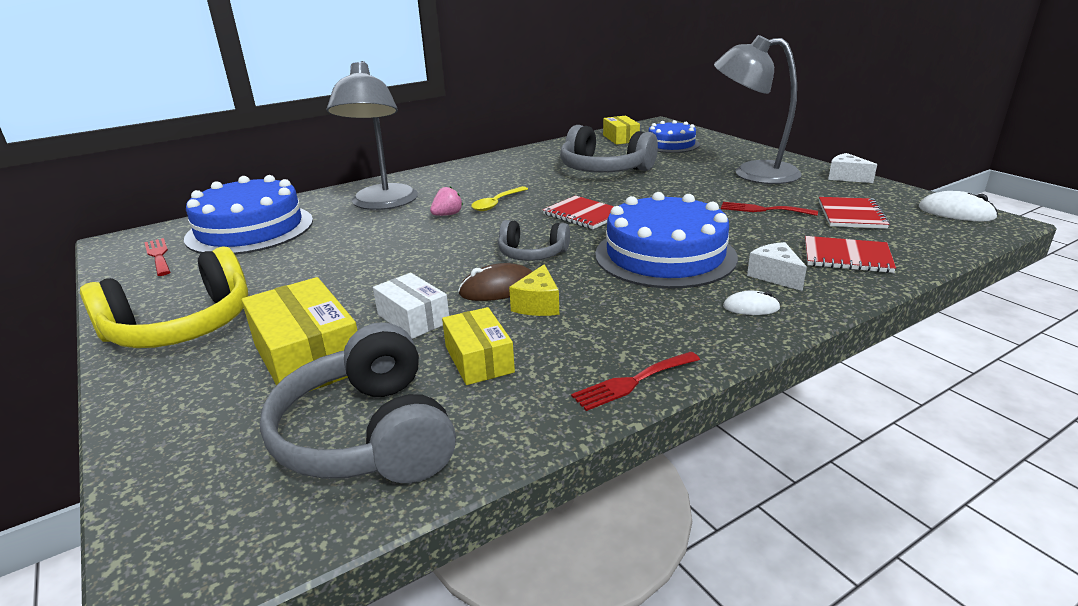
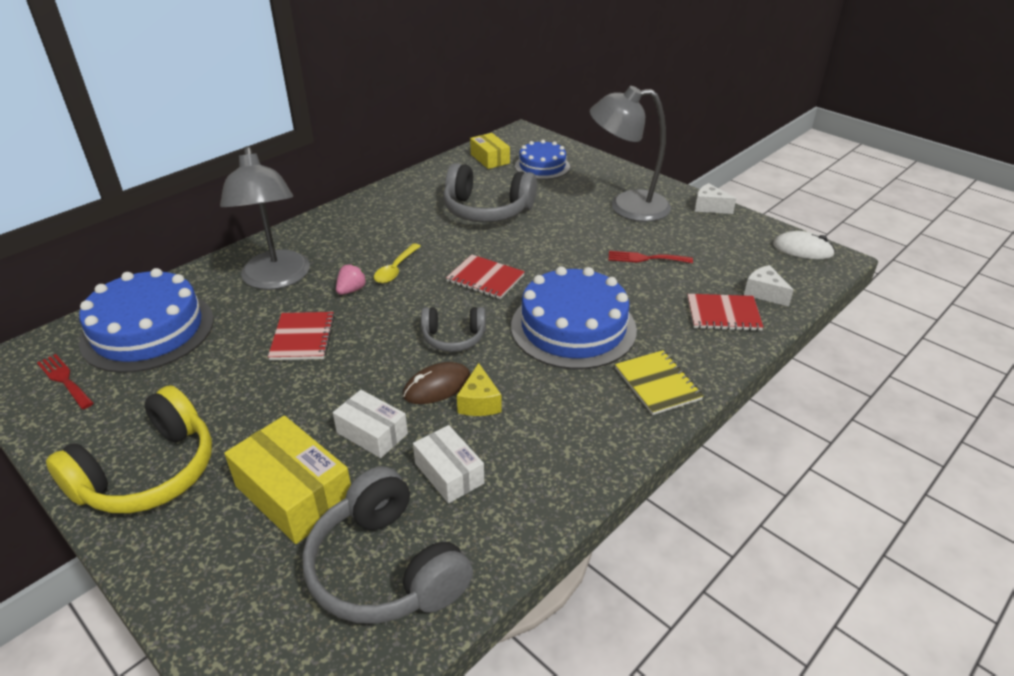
camera: 15 degrees left, 10 degrees up
yellow box [442,307,515,385] -> white box [413,425,484,503]
red fork [571,352,700,411] -> none
white mouse [723,291,780,315] -> yellow notebook [615,350,704,415]
white cheese [747,242,807,291] -> white cheese moved to [744,265,794,307]
red notebook [819,197,890,229] -> red notebook moved to [268,312,335,360]

